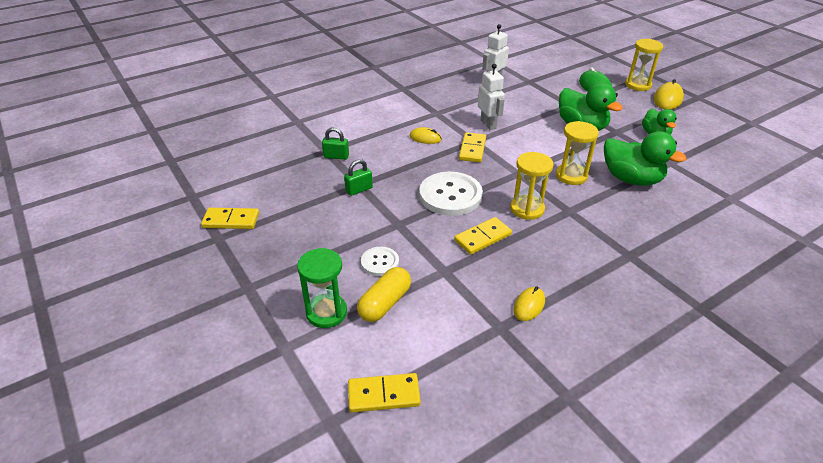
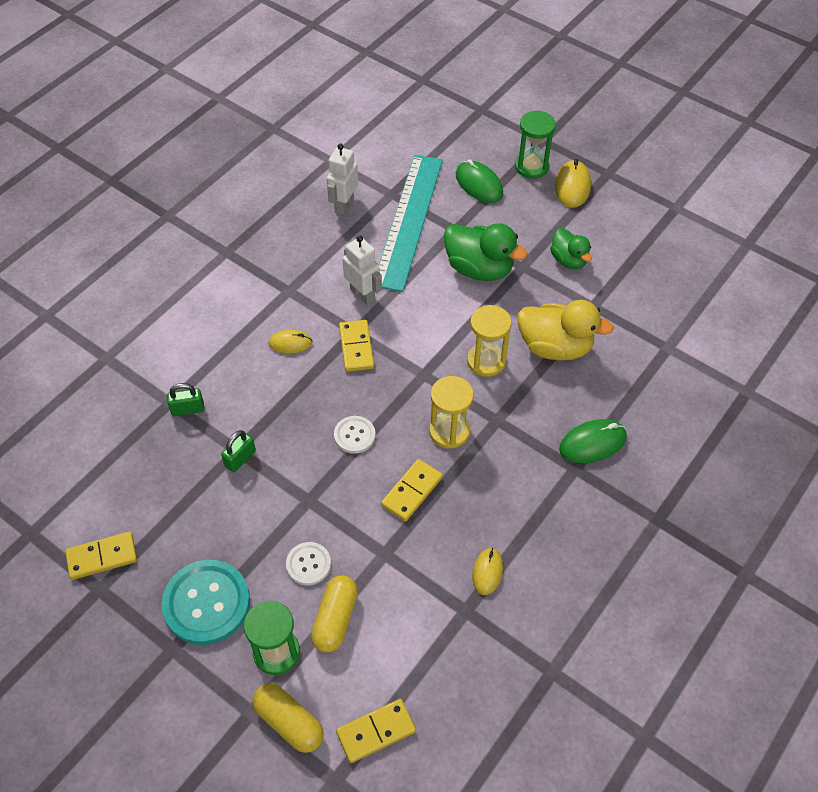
camera: 20 degrees left, 15 degrees up
white button [419,172,483,216] -> white button [334,416,376,454], size x0.53
green duck [604,131,686,186] -> yellow duck [518,300,614,361]
yellow hourglass [625,39,663,91] -> green hourglass [515,111,556,179]
none -> turquoise button [161,560,250,645]
none -> yellow capsule [253,683,324,753]
none -> turquoise ruler [379,155,443,292]
none -> green mouse [559,419,627,463]

